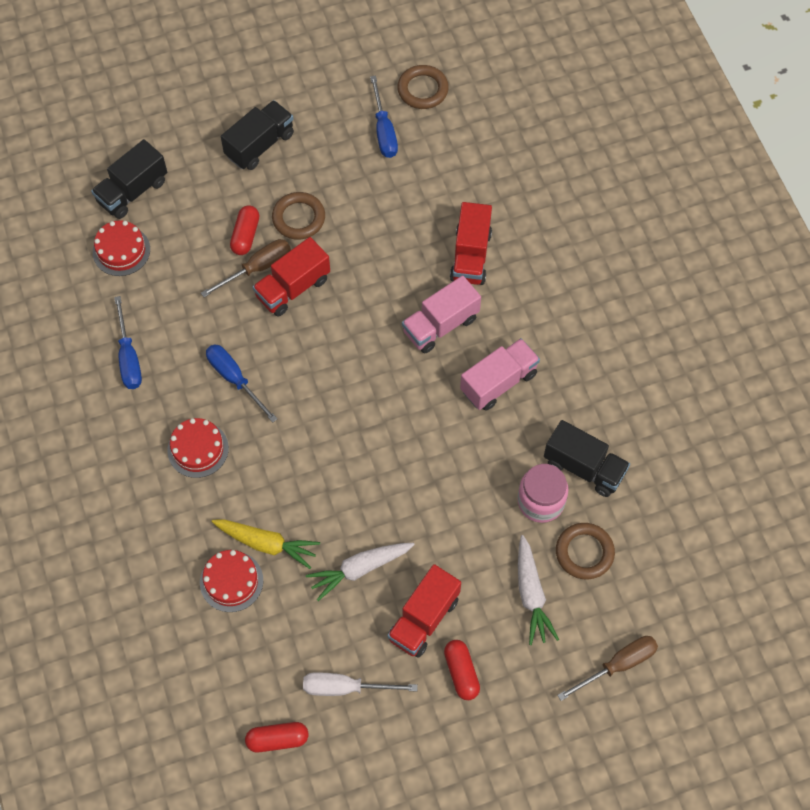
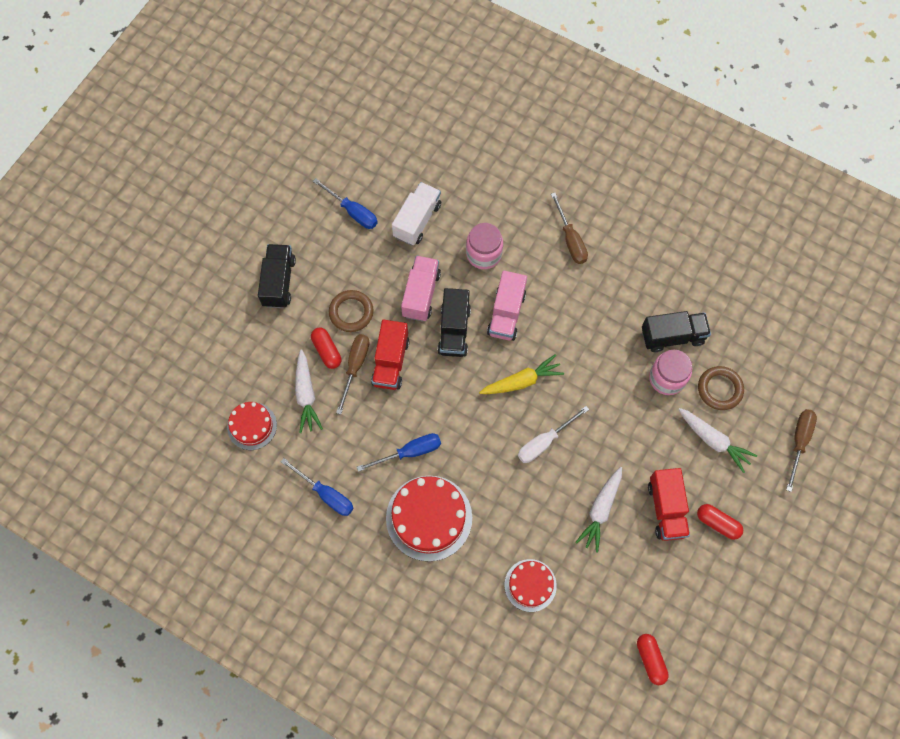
camera: 40 degrees left, 5 degrees up
black truck [91,139,167,219] -> black truck moved to [437,288,471,357]
red cake [167,418,229,478] -> red cake [386,476,472,562], size x1.69
blue screwdriver [206,344,278,423] -> blue screwdriver turned 150 degrees clockwise [357,433,441,472]
yellow carrot [211,519,320,569] -> yellow carrot moved to [479,354,564,394]
red capsule [245,722,308,752] -> red capsule turned 60 degrees counterclockwise [637,634,669,685]
white screwdriver [303,672,418,696] -> white screwdriver moved to [518,406,589,463]
brown ring [397,65,449,109] -> none
red truck [450,202,492,285] -> pink jar [466,223,503,269]
pink truck [460,338,540,411] -> pink truck moved to [401,256,441,322]
none -> white carrot [295,349,323,433]
none -> white truck [392,182,441,245]
none -> brown screwdriver [551,193,588,264]

